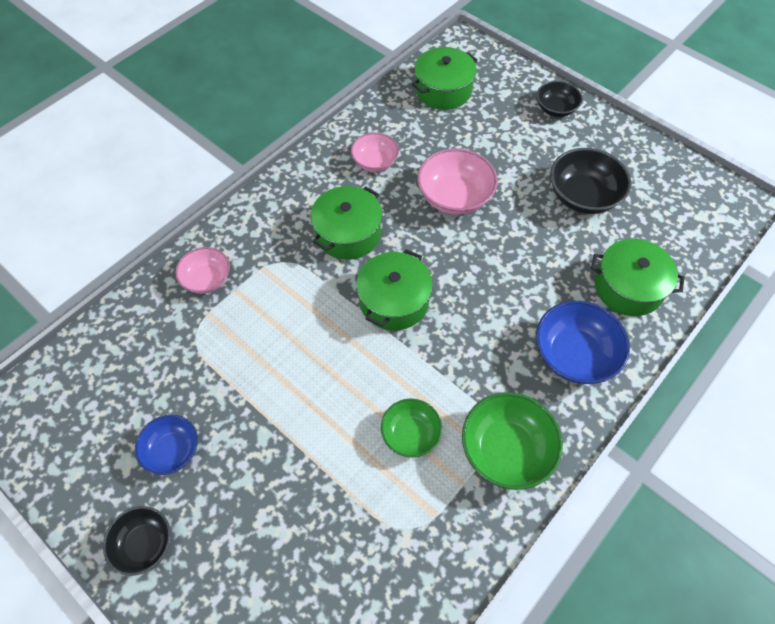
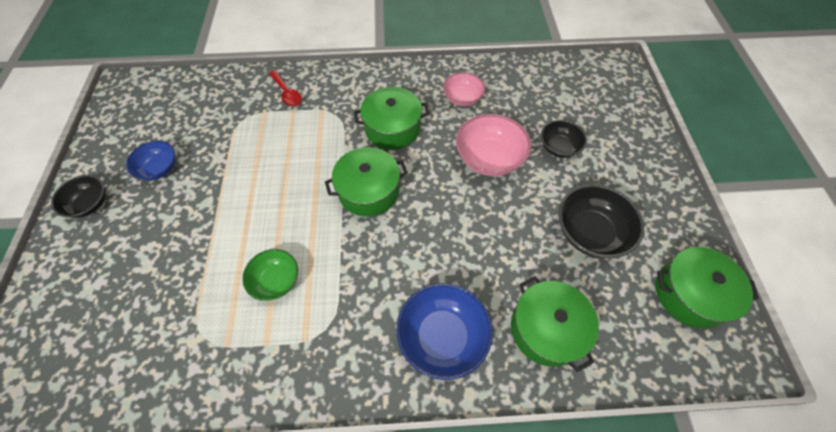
camera: 45 degrees right, 0 degrees up
pink bowl [175,247,230,294] -> red spoon [269,70,302,107]
green pot [412,47,478,110] -> green pot moved to [656,247,759,328]
green bowl [462,392,563,490] -> none
black bowl [537,81,583,117] -> black bowl moved to [541,120,587,158]

